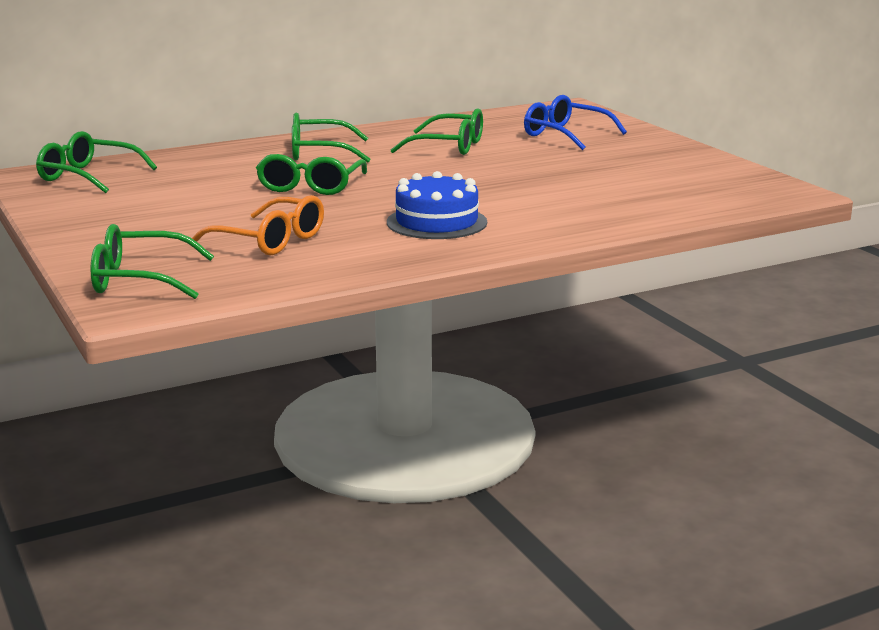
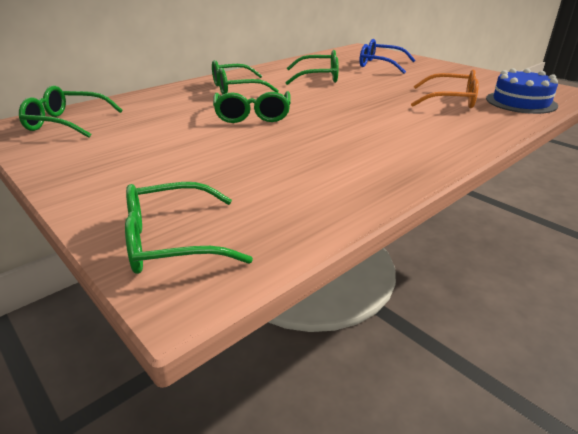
camera: 15 degrees left, 10 degrees up
orange glasses [192,195,324,255] -> orange glasses moved to [411,69,479,109]
blue cake [387,171,487,239] -> blue cake moved to [486,68,558,114]

